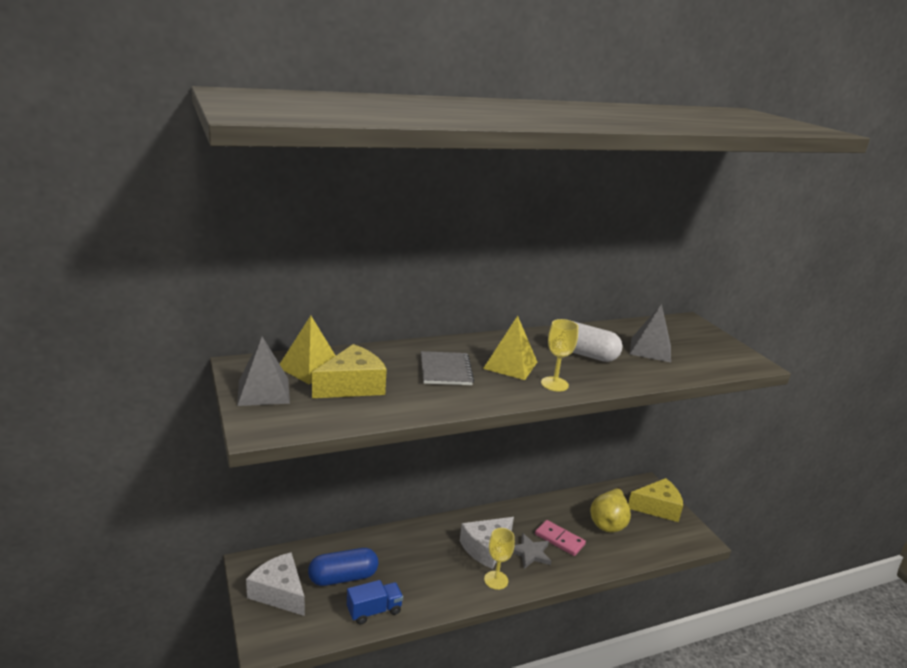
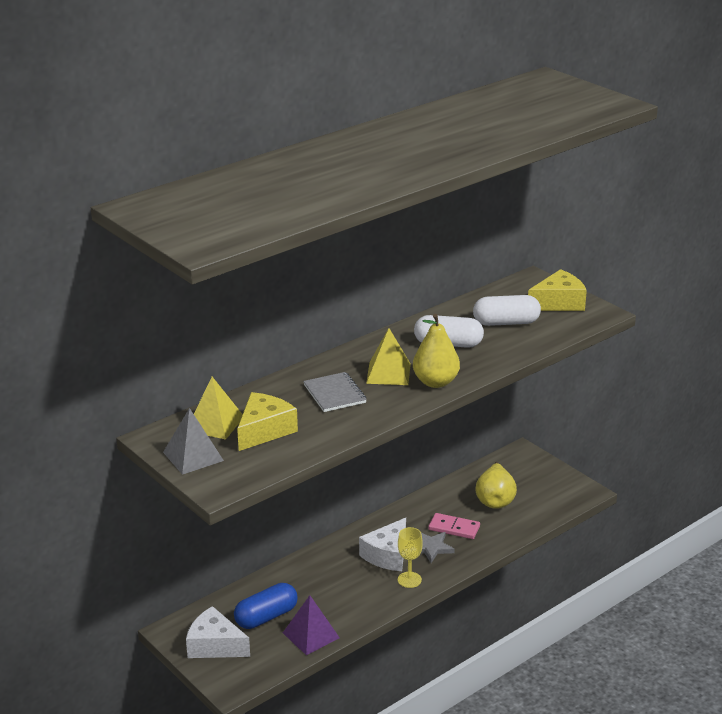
camera: 15 degrees left, 5 degrees up
blue truck [347,580,403,625] -> purple pyramid [283,595,340,655]
yellow goblet [541,319,578,391] -> yellow pear [413,314,460,388]
yellow cheese [628,478,683,522] -> yellow cheese moved to [528,269,587,311]
grey pyramid [630,304,671,362] -> white capsule [473,295,541,326]

